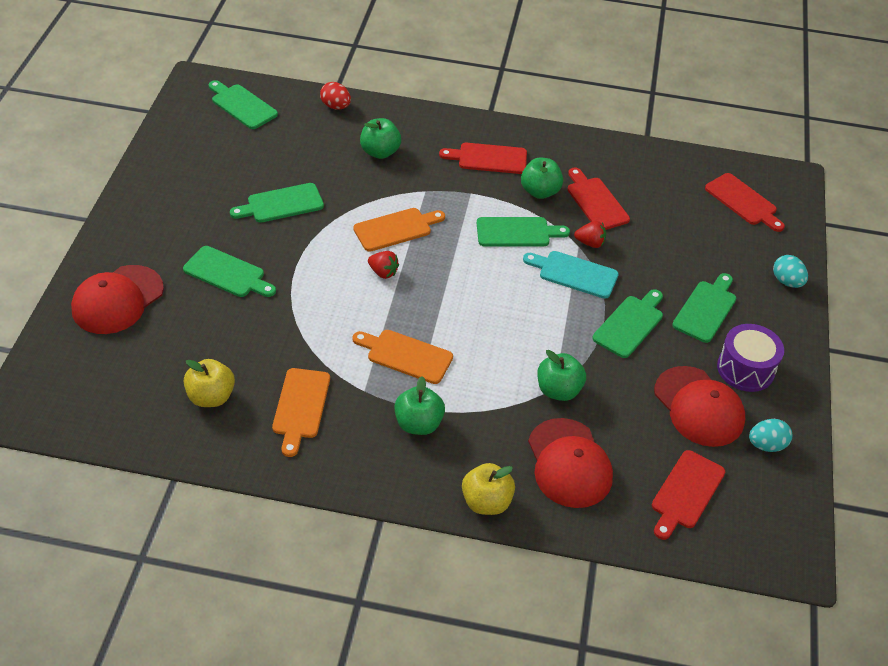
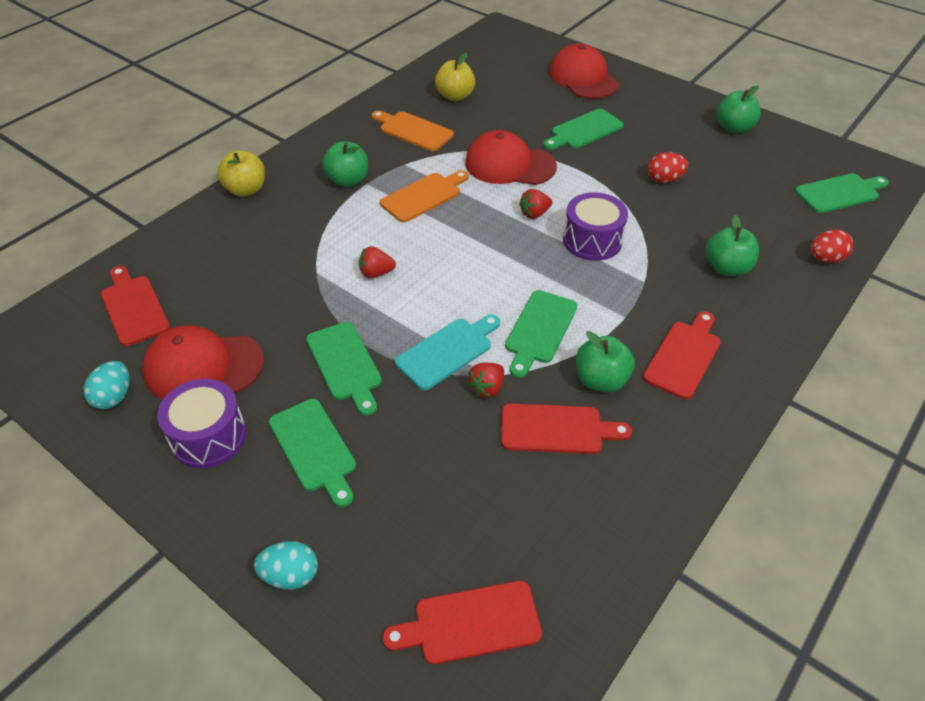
camera: 120 degrees right, 0 degrees up
green cutting board [230,183,324,223] -> red egg [648,152,688,183]
orange cutting board [353,208,445,251] -> purple drum [563,192,628,261]
red cap [528,418,613,508] -> red cap moved to [465,130,557,185]
green apple [537,350,586,401] -> green apple moved to [716,85,761,133]
none -> red strawberry [359,246,396,278]

